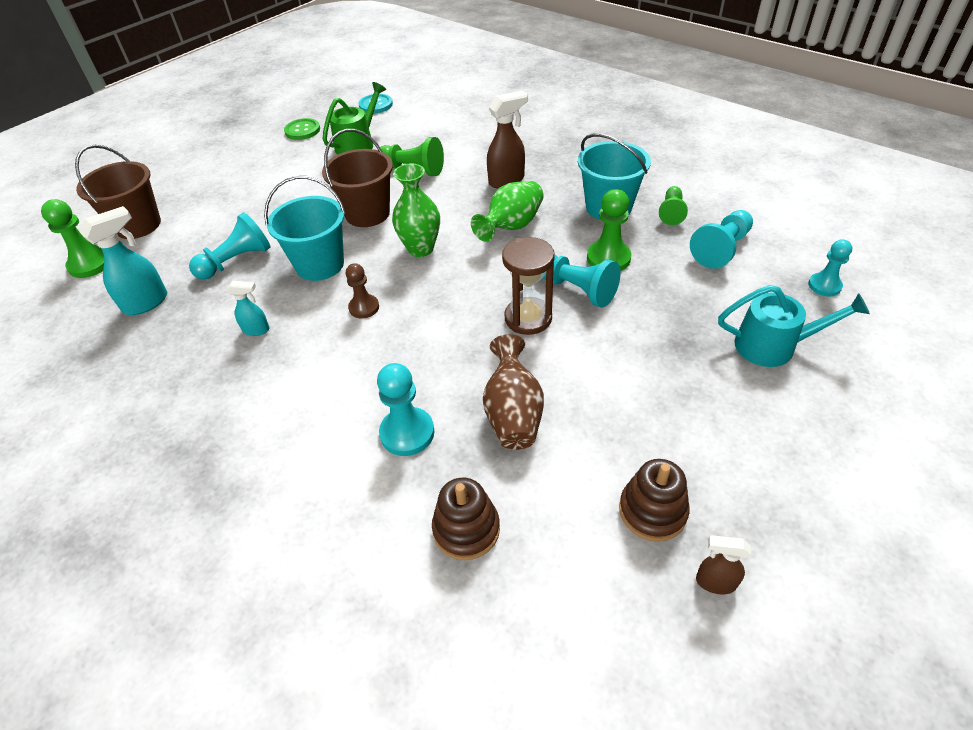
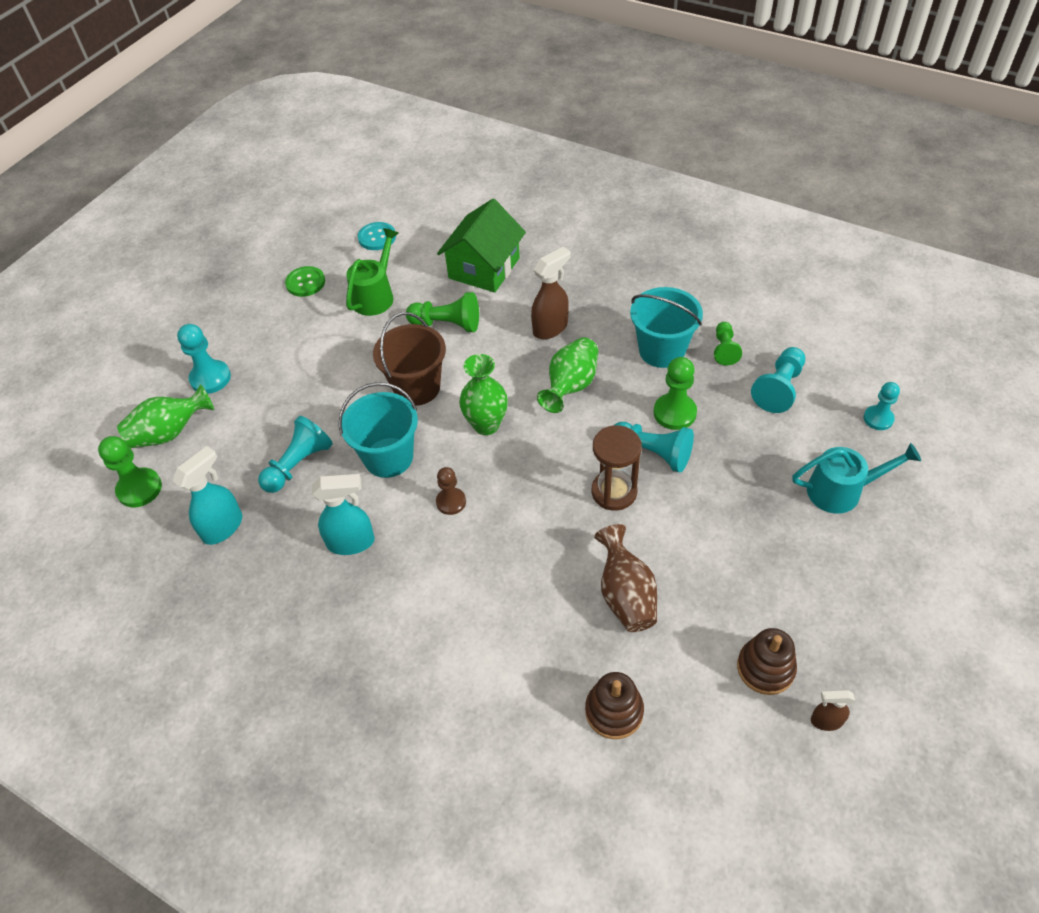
camera: 10 degrees left, 5 degrees up
brown bucket [75,145,161,239] -> green vase [117,384,215,448]
turquoise spray bottle [227,281,270,336] -> turquoise spray bottle [312,474,375,555], size x1.74
turquoise pawn [377,363,435,456] -> turquoise pawn moved to [177,324,231,394]
none -> green house [437,199,526,293]

